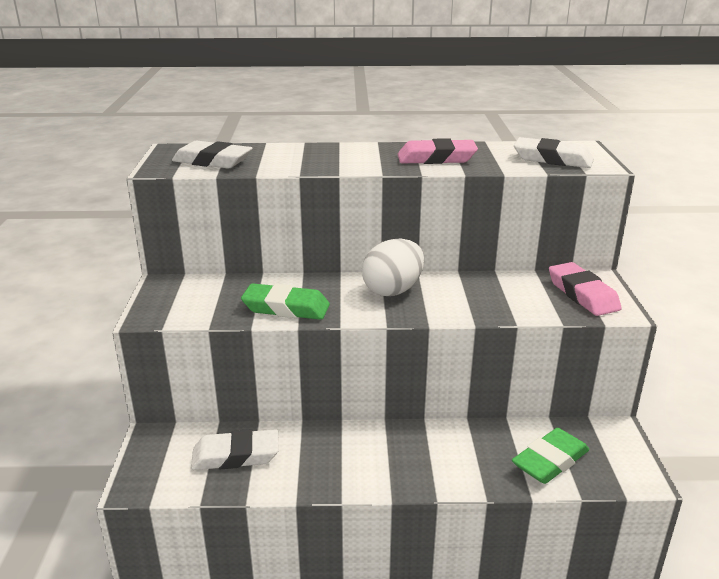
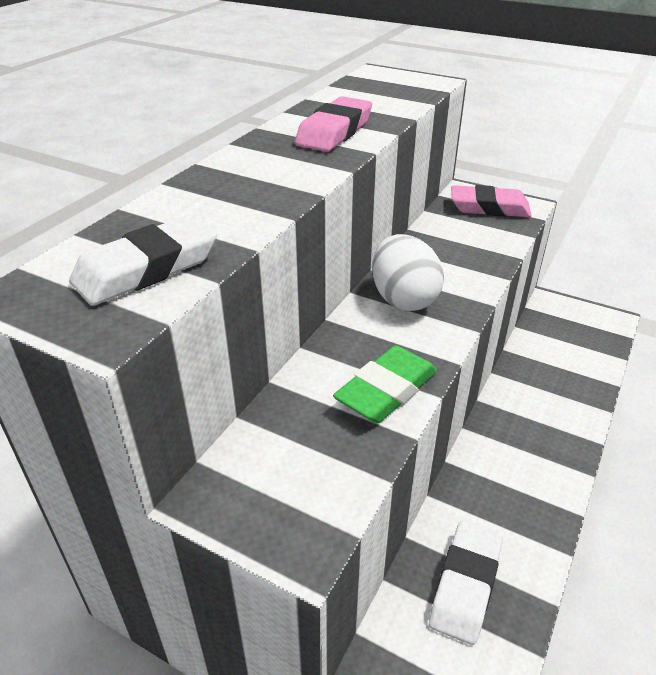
camera: 60 degrees left, 10 degrees up
green eraser [512,428,589,484] -> none
white eraser [514,137,594,168] -> none

